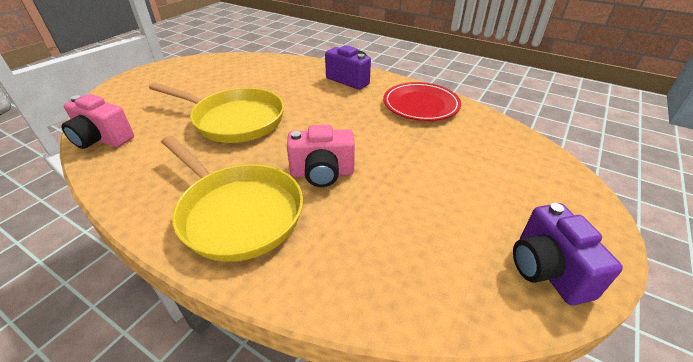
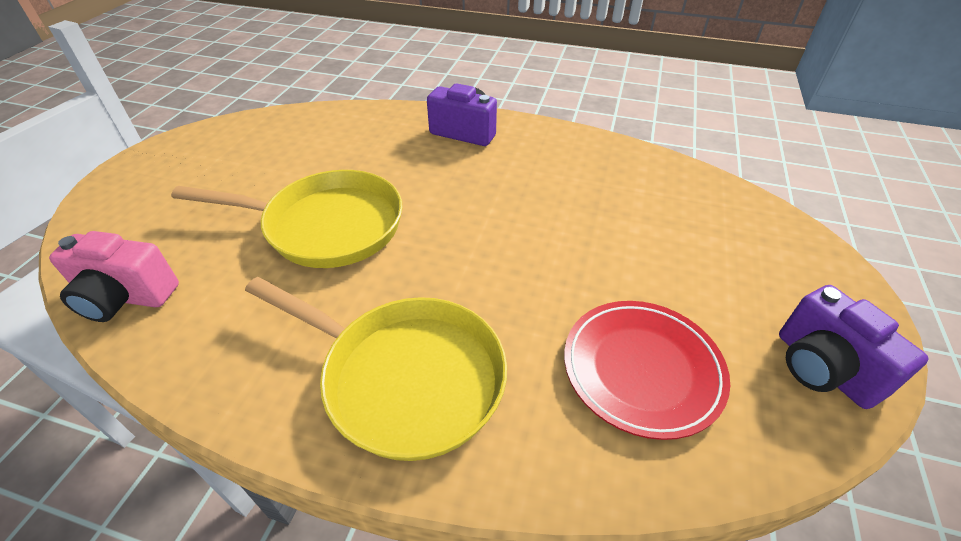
camera: 15 degrees left, 5 degrees up
pink camera [287,125,355,187] -> none
red plate [383,82,461,121] -> red plate moved to [564,301,730,440]

